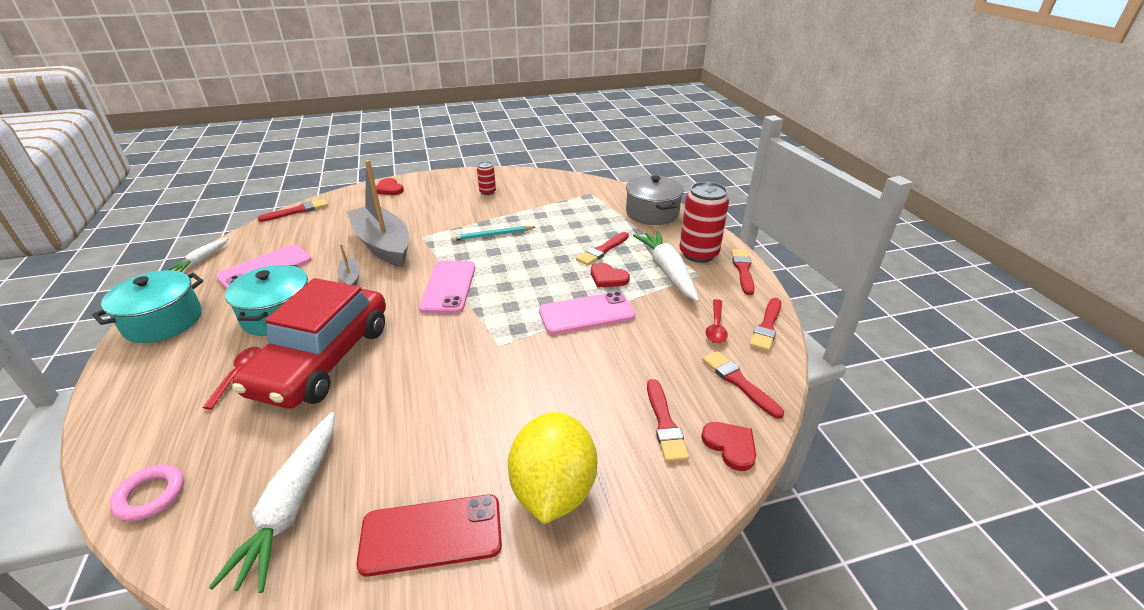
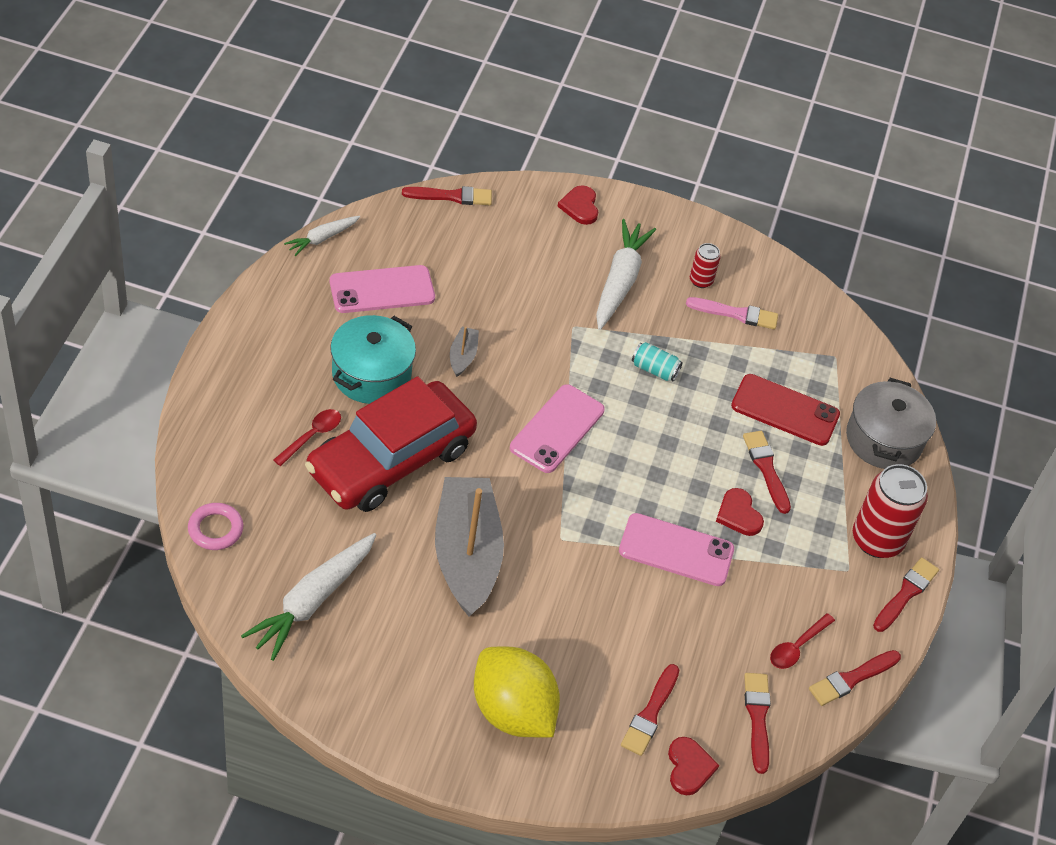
camera: 25 degrees right, 15 degrees up
turquoise pot [92,270,203,343] -> none
grey boat [347,160,409,267] -> grey boat moved to [435,477,504,616]
red phone [356,494,502,577] -> red phone moved to [731,374,840,446]
turquoise pencil [451,226,535,241] -> turquoise can [632,342,683,381]
yellow lemon [508,412,597,524] -> yellow lemon turned 75 degrees counterclockwise [474,646,560,738]
red brush [576,232,629,266] -> red brush turned 90 degrees clockwise [743,431,791,514]
white carrot [633,231,699,302] -> white carrot moved to [596,219,656,330]
none -> pink brush [686,297,778,330]

